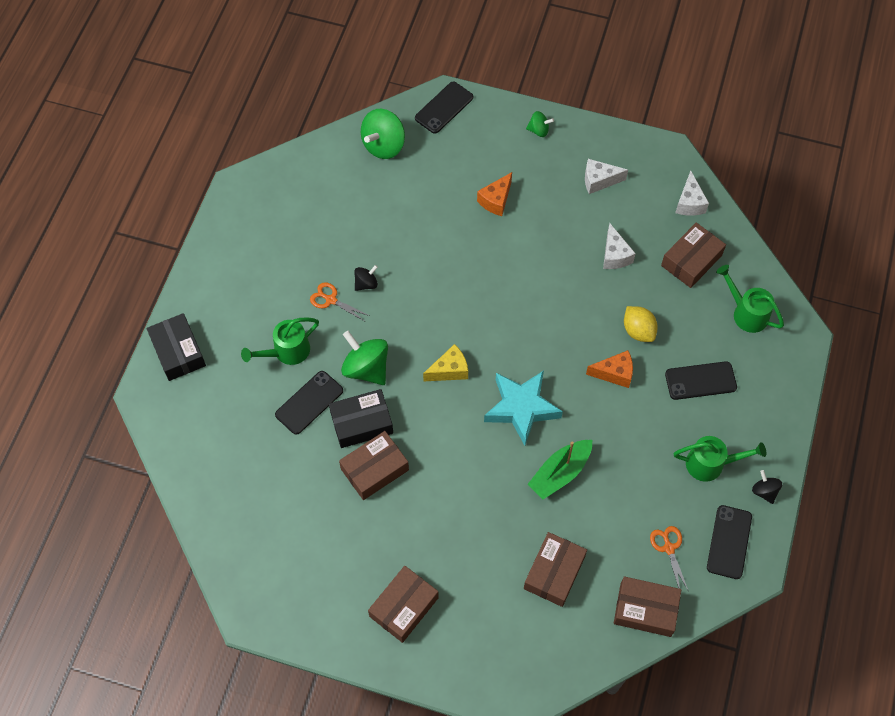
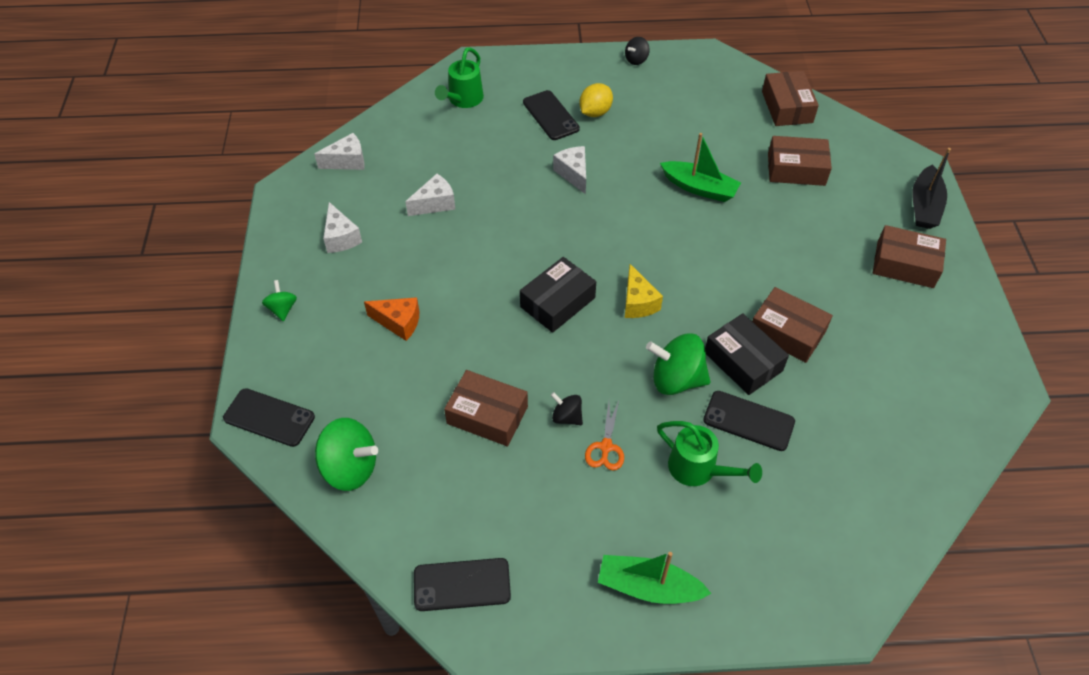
camera: 110 degrees left, 10 degrees down
black box [147,313,206,381] -> black box moved to [520,257,596,333]
green spinning top [341,331,388,385] -> green spinning top turned 75 degrees clockwise [646,333,710,395]
yellow cheese [423,344,468,381] -> yellow cheese turned 150 degrees counterclockwise [625,264,663,318]
turquoise star [484,371,563,446] -> none
orange cheese [586,350,633,388] -> white cheese [553,146,586,194]
yellow lemon [624,306,658,342] -> yellow lemon moved to [579,83,613,117]
orange scissors [650,526,689,592] -> none
brown box [661,223,726,288] -> brown box moved to [444,370,528,446]
green watering can [674,436,766,482] -> none
black phone [707,505,752,579] -> black phone moved to [414,558,511,611]
none -> green boat [598,552,712,604]
none -> black boat [912,148,951,229]

